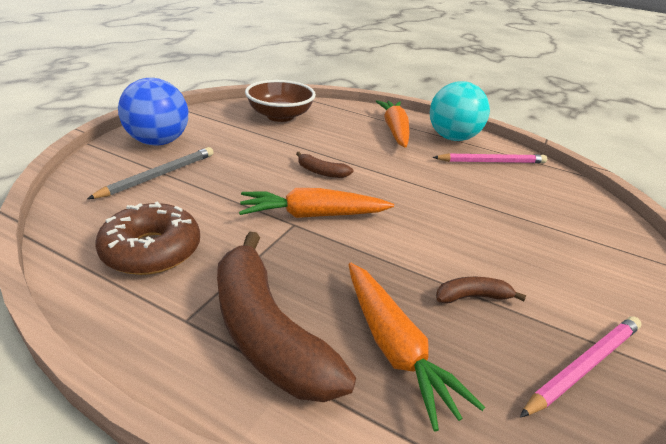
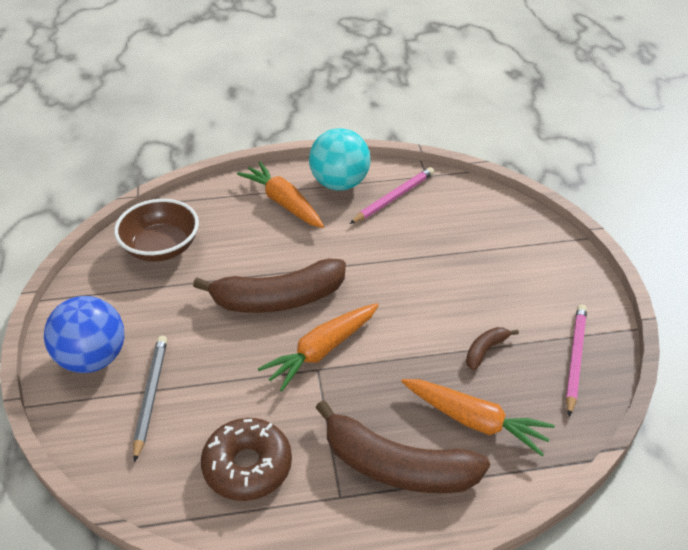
camera: 35 degrees left, 10 degrees up
brown banana [296,152,353,178] -> brown banana [193,258,346,313], size x2.28

